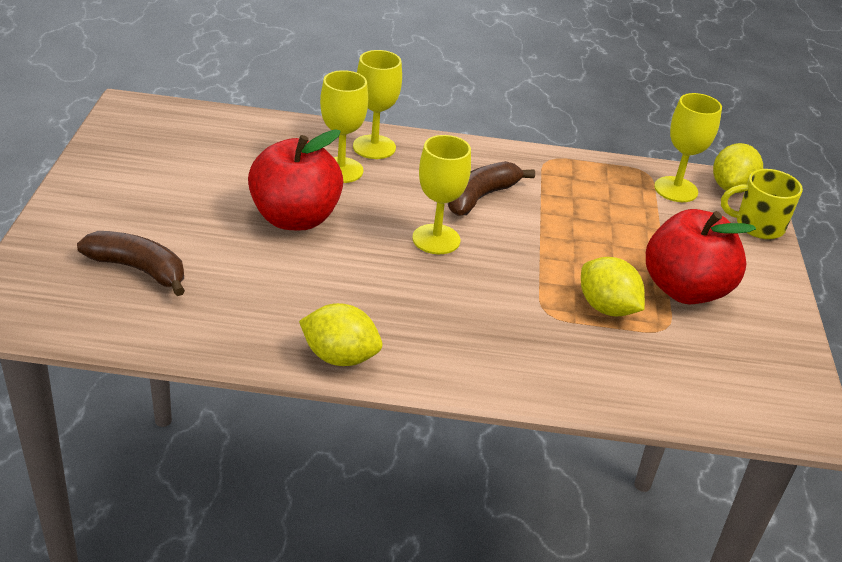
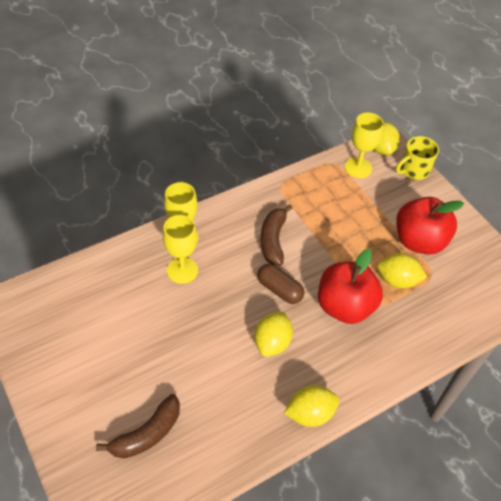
camera: 35 degrees left, 15 degrees up
brown banana [77,231,185,296] -> brown banana turned 150 degrees clockwise [96,394,180,458]
red apple [248,129,343,230] -> red apple moved to [318,249,383,324]
yellow goblet [412,135,471,254] -> brown capsule [257,264,304,304]
none -> yellow lemon [254,312,293,357]

